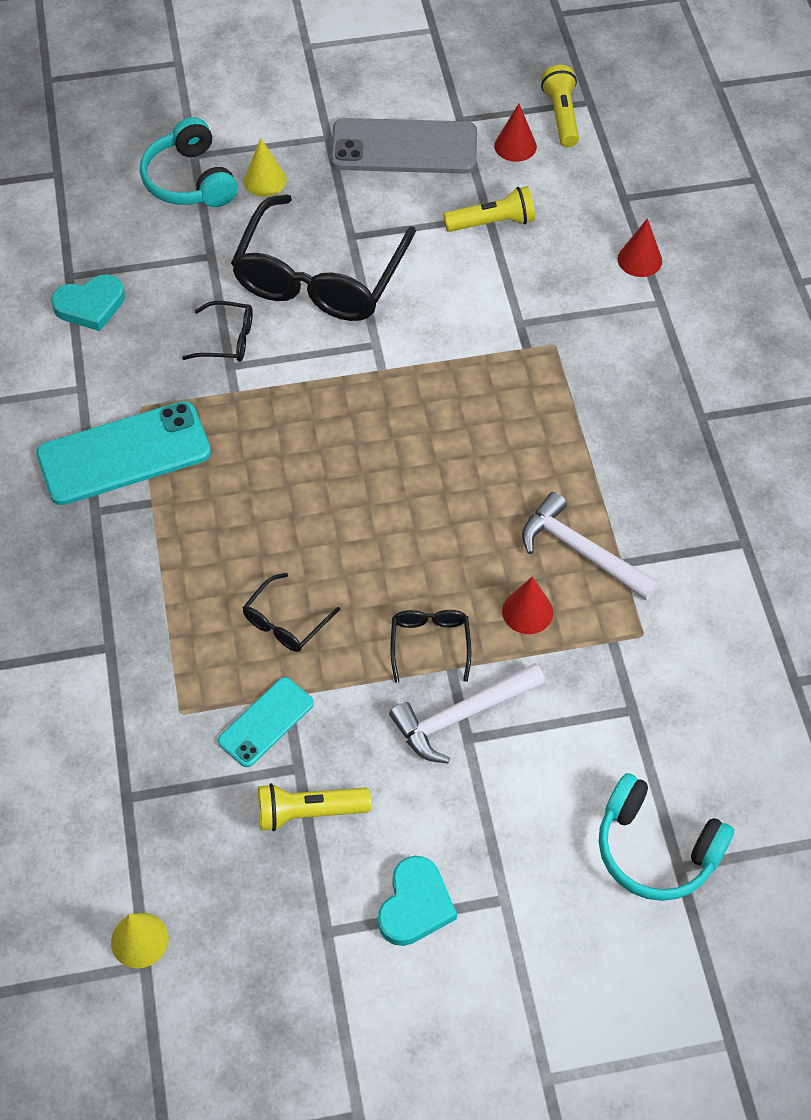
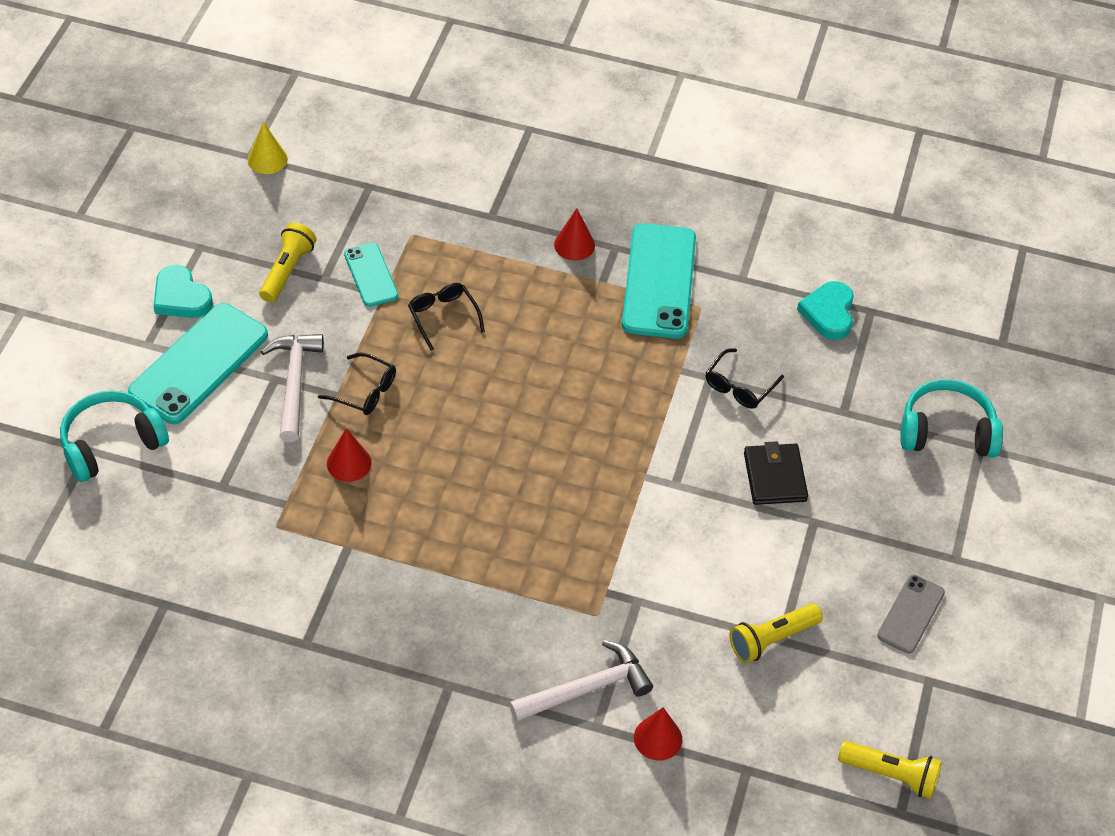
camera: 115 degrees right, 5 degrees down
black glasses [231,195,416,321] -> black wallet [744,441,808,505]
yellow cone [244,139,287,196] -> none
grey phone [330,118,477,174] -> grey phone [877,574,945,654], size x0.55
yellow flashlight [443,186,535,232] -> yellow flashlight turned 45 degrees clockwise [730,603,823,663]
red cone [494,104,537,162] -> red cone moved to [554,208,595,261]
white hammer [522,492,659,600] -> white hammer moved to [509,640,653,722]
none -> turquoise phone [128,303,268,424]

